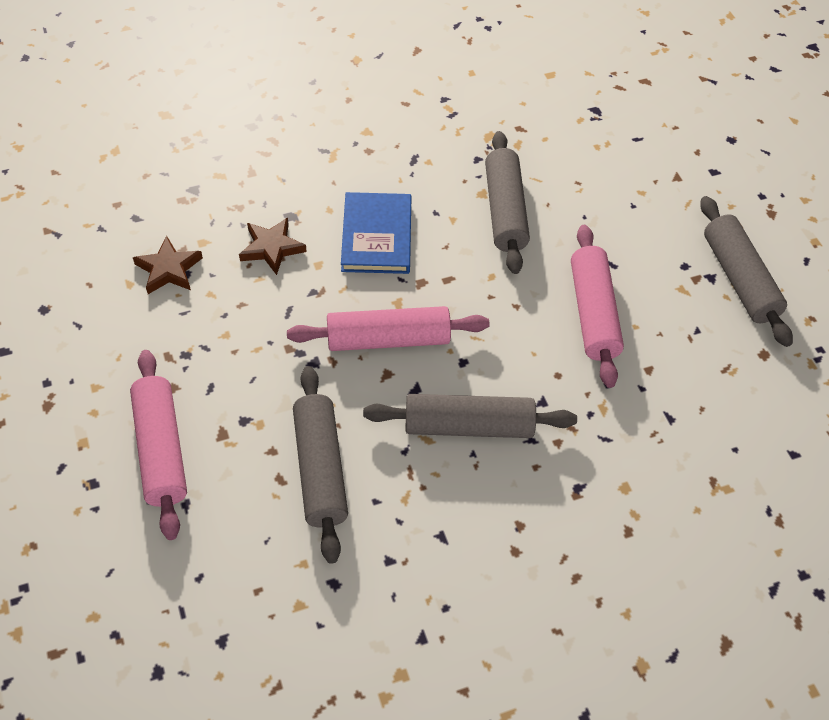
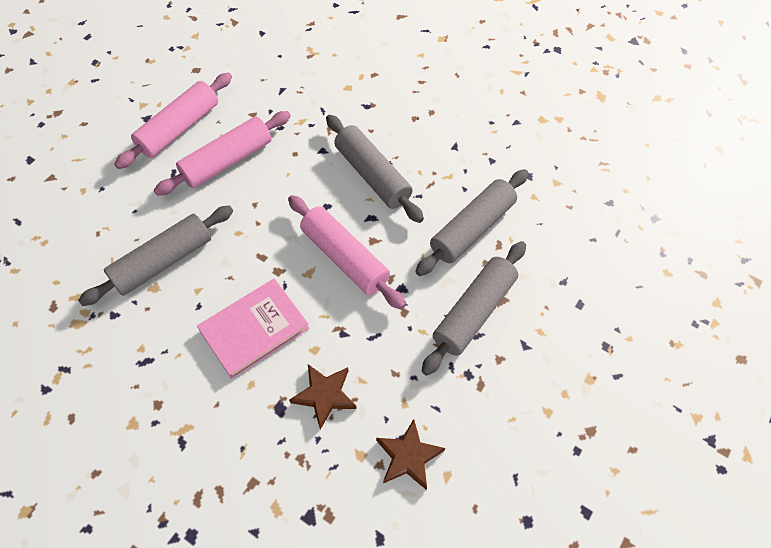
camera: 125 degrees left, 5 degrees up
pink rolling pin [130,350,187,540] -> pink rolling pin moved to [114,72,232,169]
blue book [341,192,412,274] -> pink book [197,279,309,379]
grey rolling pin [700,196,793,347] -> grey rolling pin moved to [421,241,526,376]

